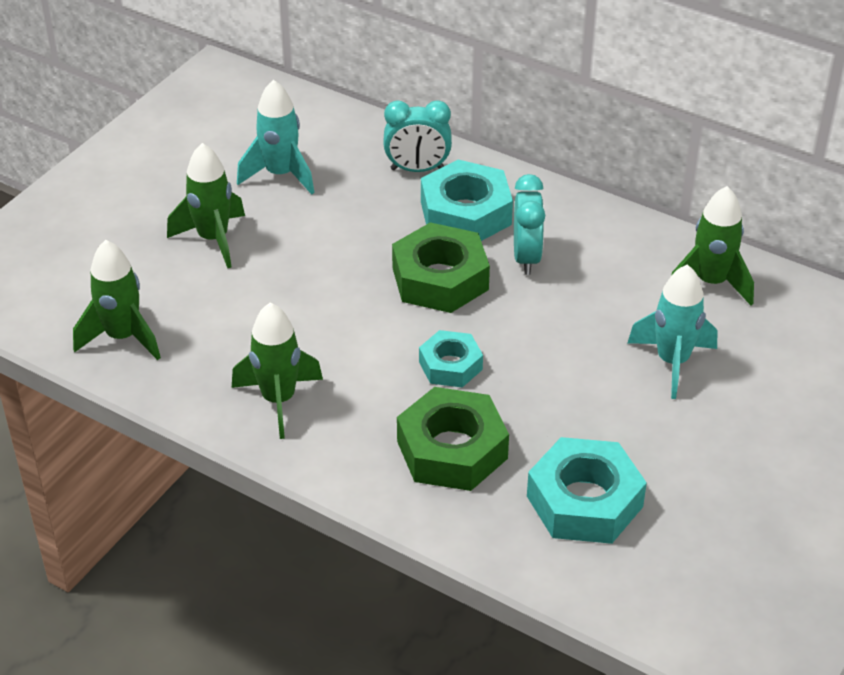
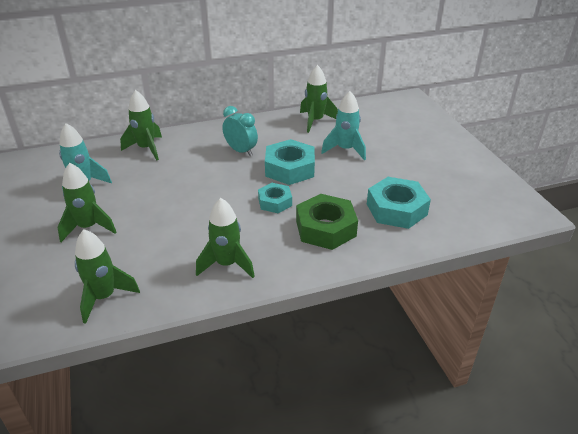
camera: 50 degrees left, 5 degrees down
turquoise clock [383,100,452,172] -> green rocket [120,90,162,160]
green nut [392,222,490,313] -> none
turquoise nut [421,159,513,241] -> turquoise nut moved to [265,139,315,185]

